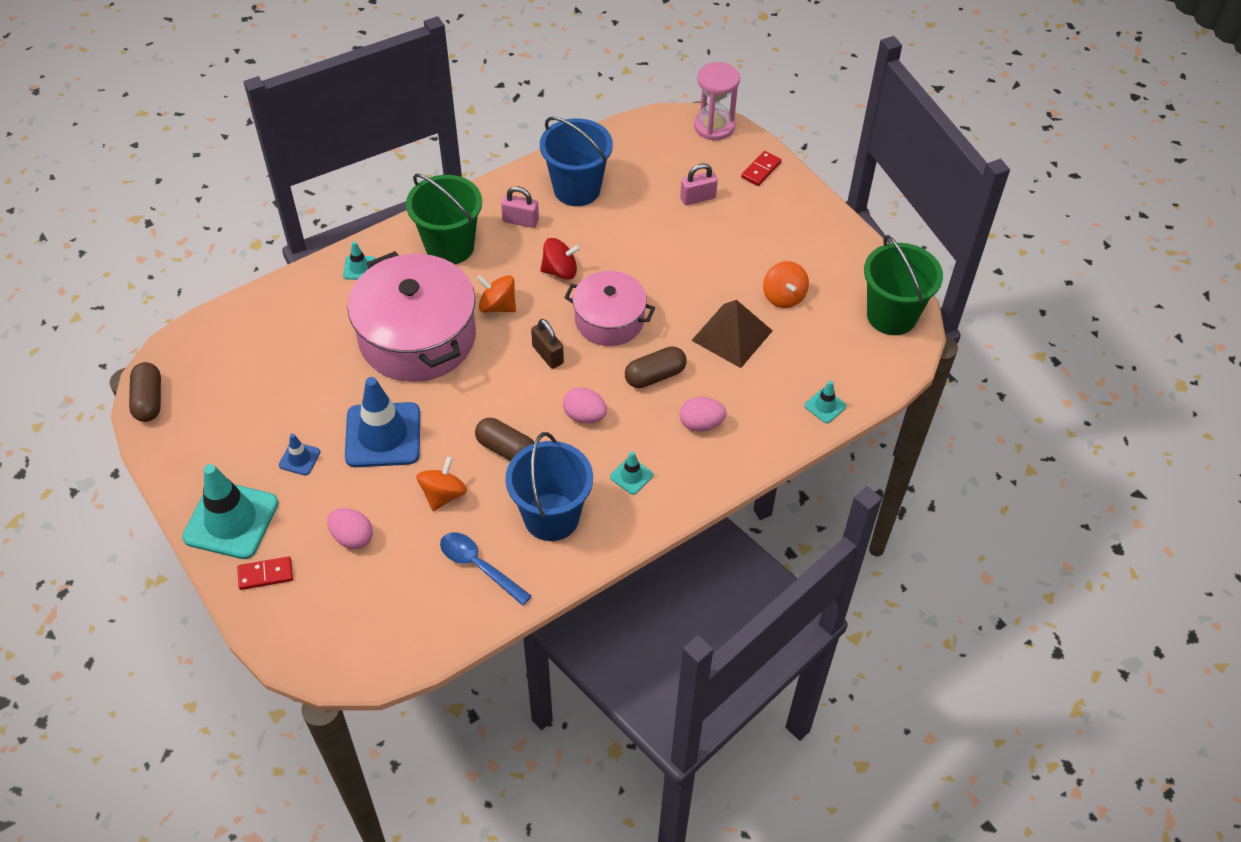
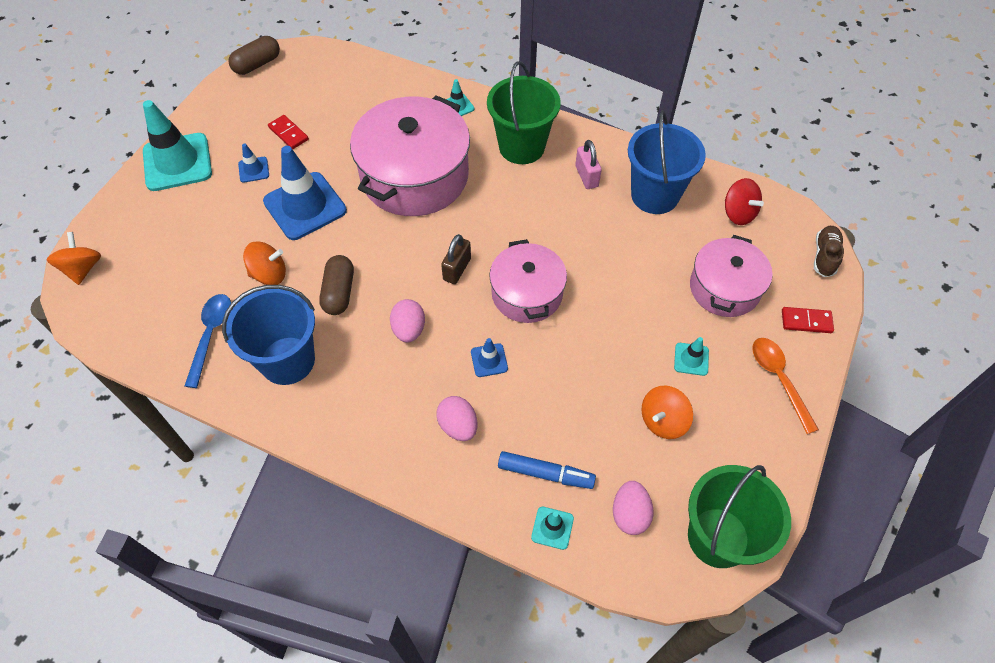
camera: 60 degrees right, 5 degrees up
red domino [237,556,293,590] -> red domino moved to [268,115,309,149]
pink egg [327,508,373,549] -> pink egg moved to [613,481,654,535]
orange spinning top [477,275,516,313] -> orange spinning top moved to [47,232,101,285]
red spinning top [540,238,581,280] -> red spinning top moved to [725,178,764,225]
turquoise traffic cone [610,451,653,495] -> turquoise traffic cone moved to [674,337,709,376]
brown capsule [625,346,687,388] -> blue traffic cone [471,338,508,377]
pink padlock [680,163,718,205] -> pink pot [690,235,773,317]
brown pyramid [691,300,773,368] -> none
pink hourglass [694,62,740,140] -> brown shoe [814,226,844,277]
none -> blue marker [498,451,596,489]
none -> orange spoon [752,338,819,434]

